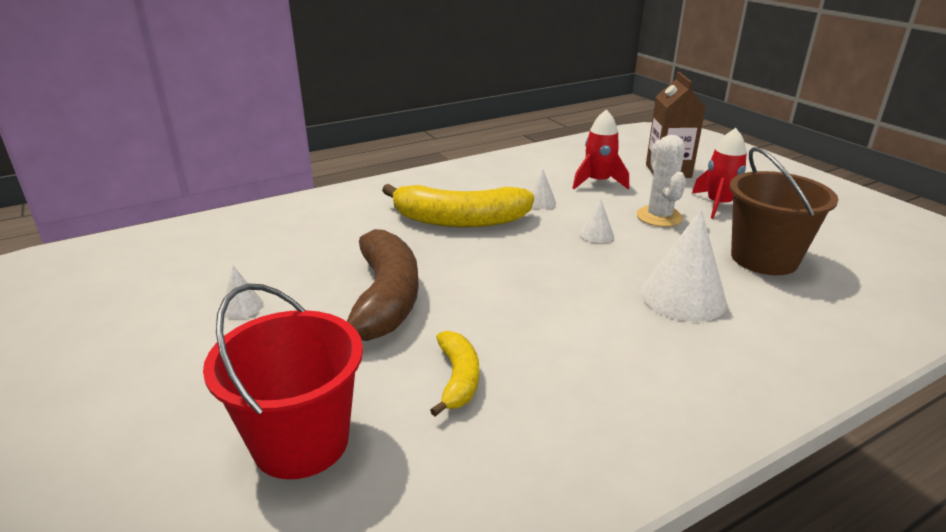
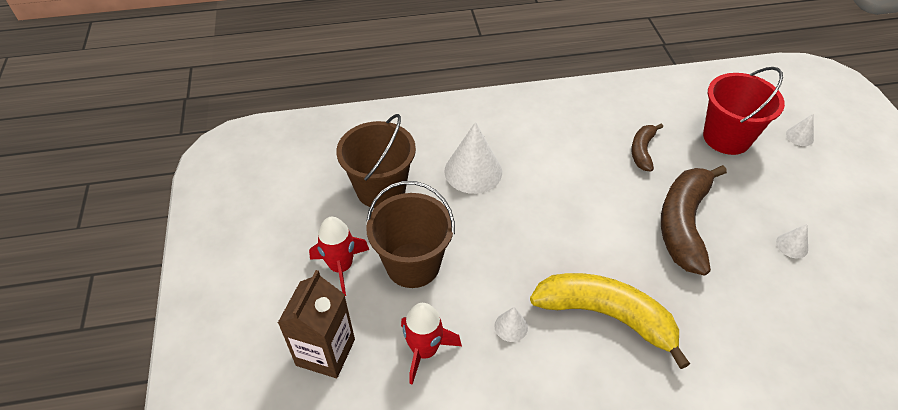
camera: 160 degrees left, 20 degrees up
yellow banana [430,331,479,417] -> brown banana [631,123,663,172]
white cone [580,199,614,243] -> white cone moved to [786,114,814,146]
white cactus [637,135,686,227] -> brown bucket [366,181,455,288]

